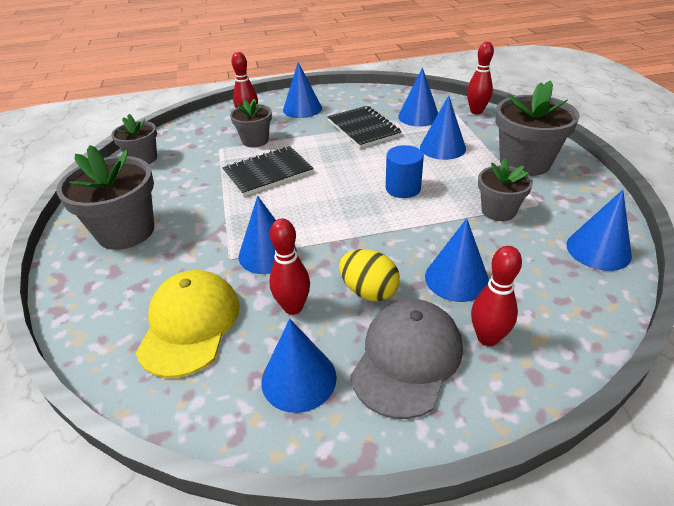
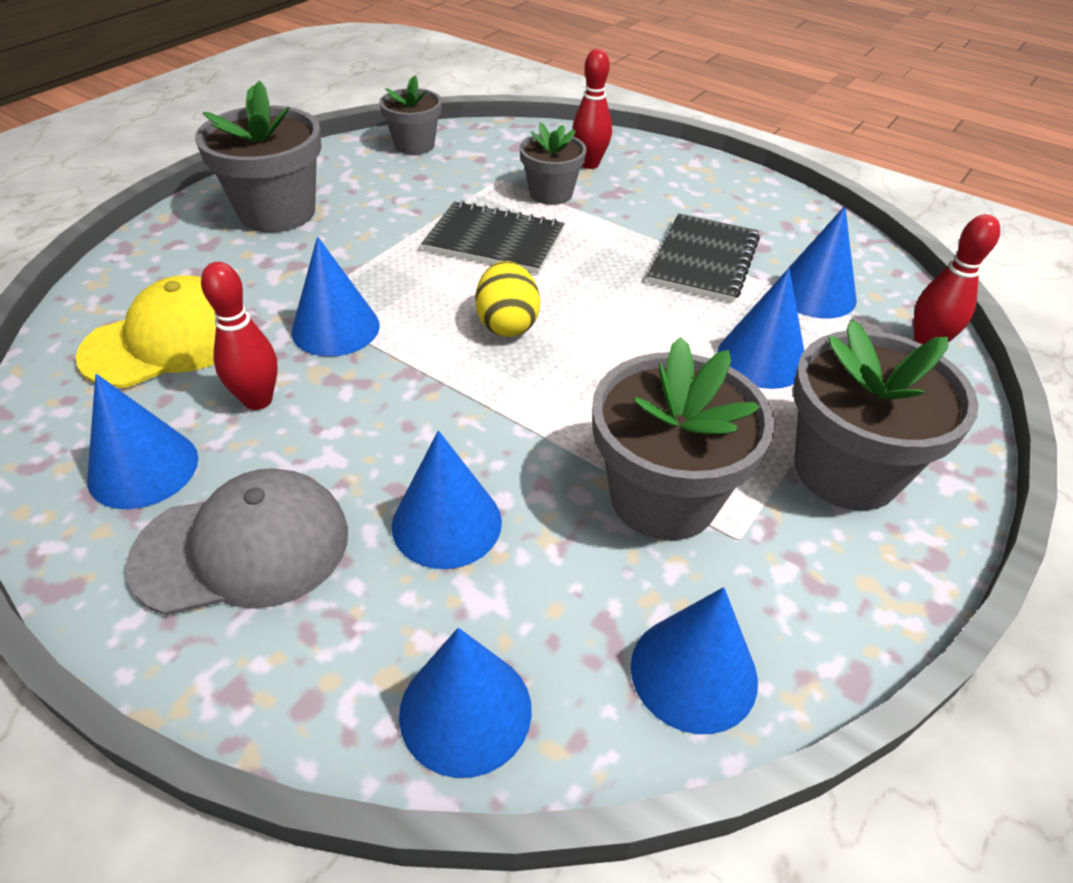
camera: 45 degrees right, 5 degrees up
blue cone [283,62,322,118] -> blue cone moved to [399,628,532,778]
yellow egg [339,249,400,301] -> yellow egg moved to [475,261,540,337]
blue cylinder [386,145,424,198] -> none
red bowling pin [471,246,522,346] -> none
grey flower pot [478,158,533,221] -> grey flower pot [592,337,775,541], size x1.66

